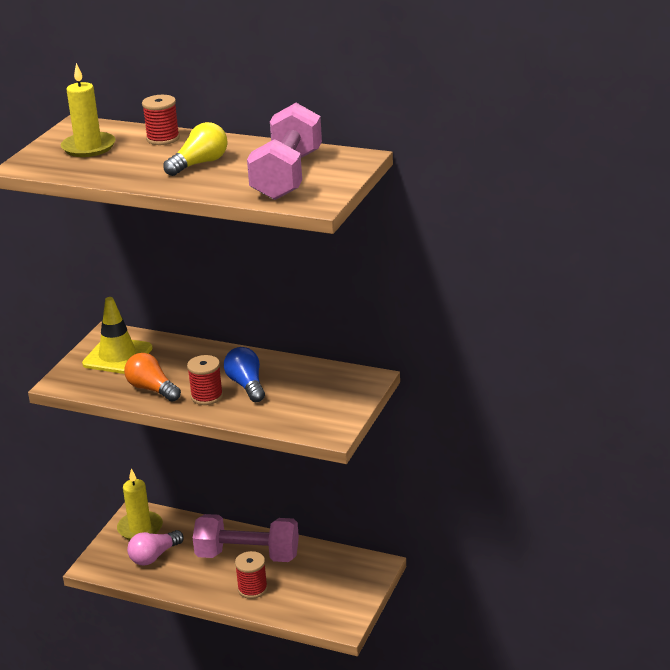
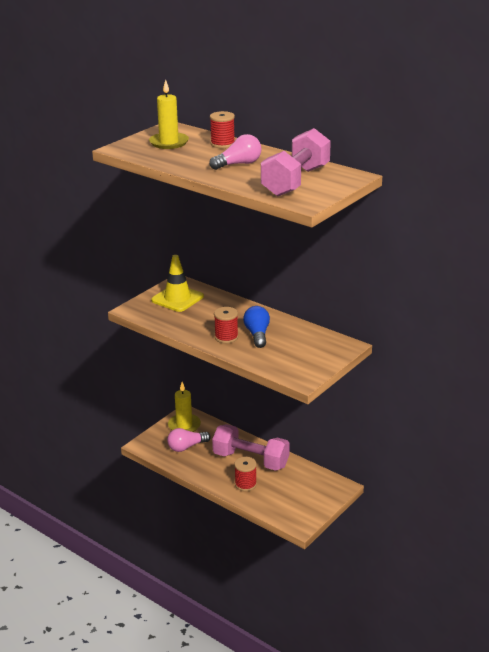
camera: 15 degrees right, 0 degrees up
orange light bulb [124,353,181,402] -> none
yellow light bulb [163,122,228,176] -> pink light bulb [209,134,262,170]

